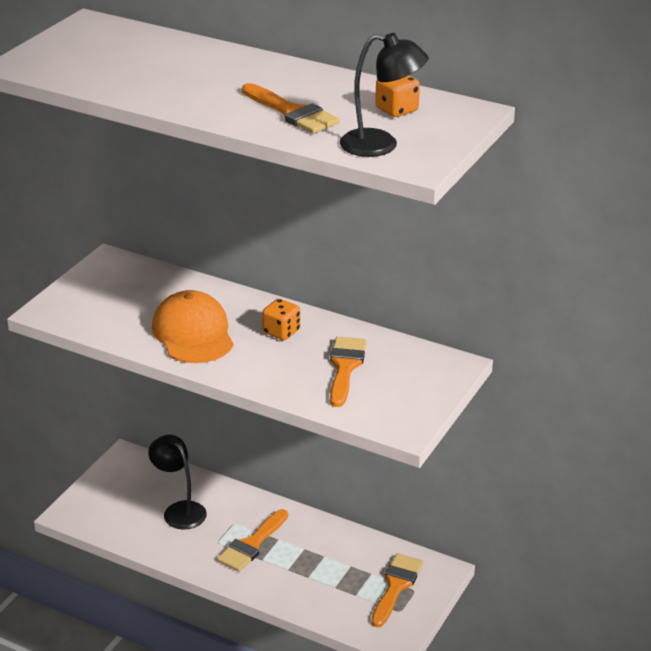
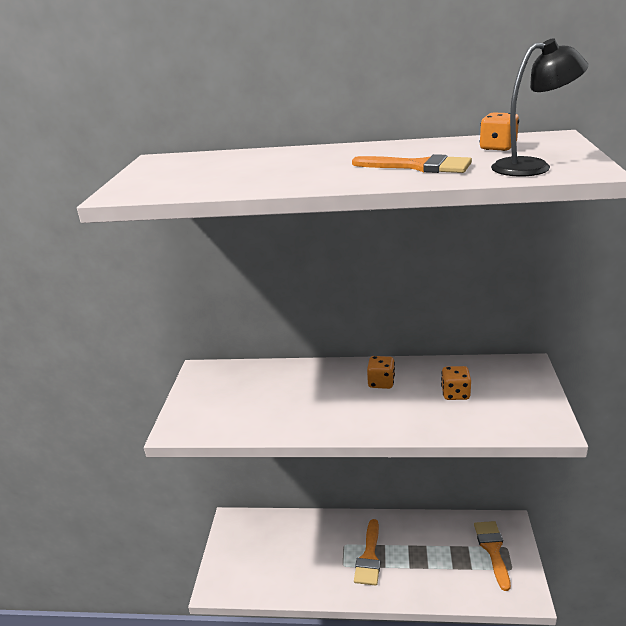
camera: 20 degrees left, 5 degrees down
black lamp [148,435,207,529] -> none
orange cap [152,290,234,363] -> none
orange brush [330,337,367,407] -> orange dice [441,366,471,400]

